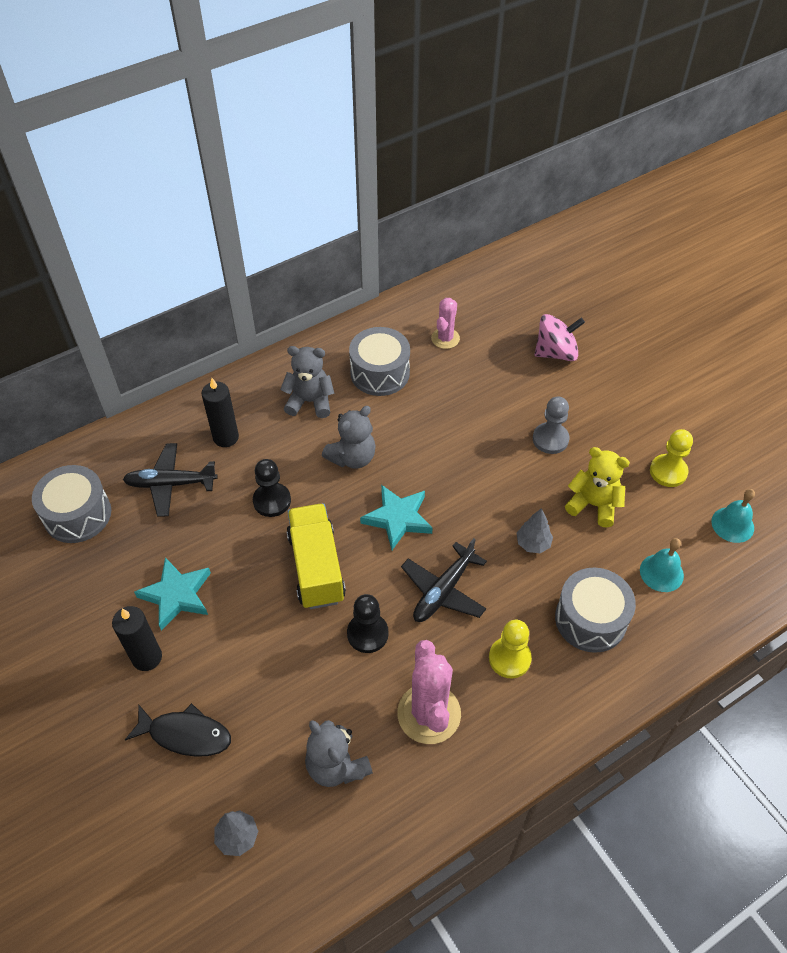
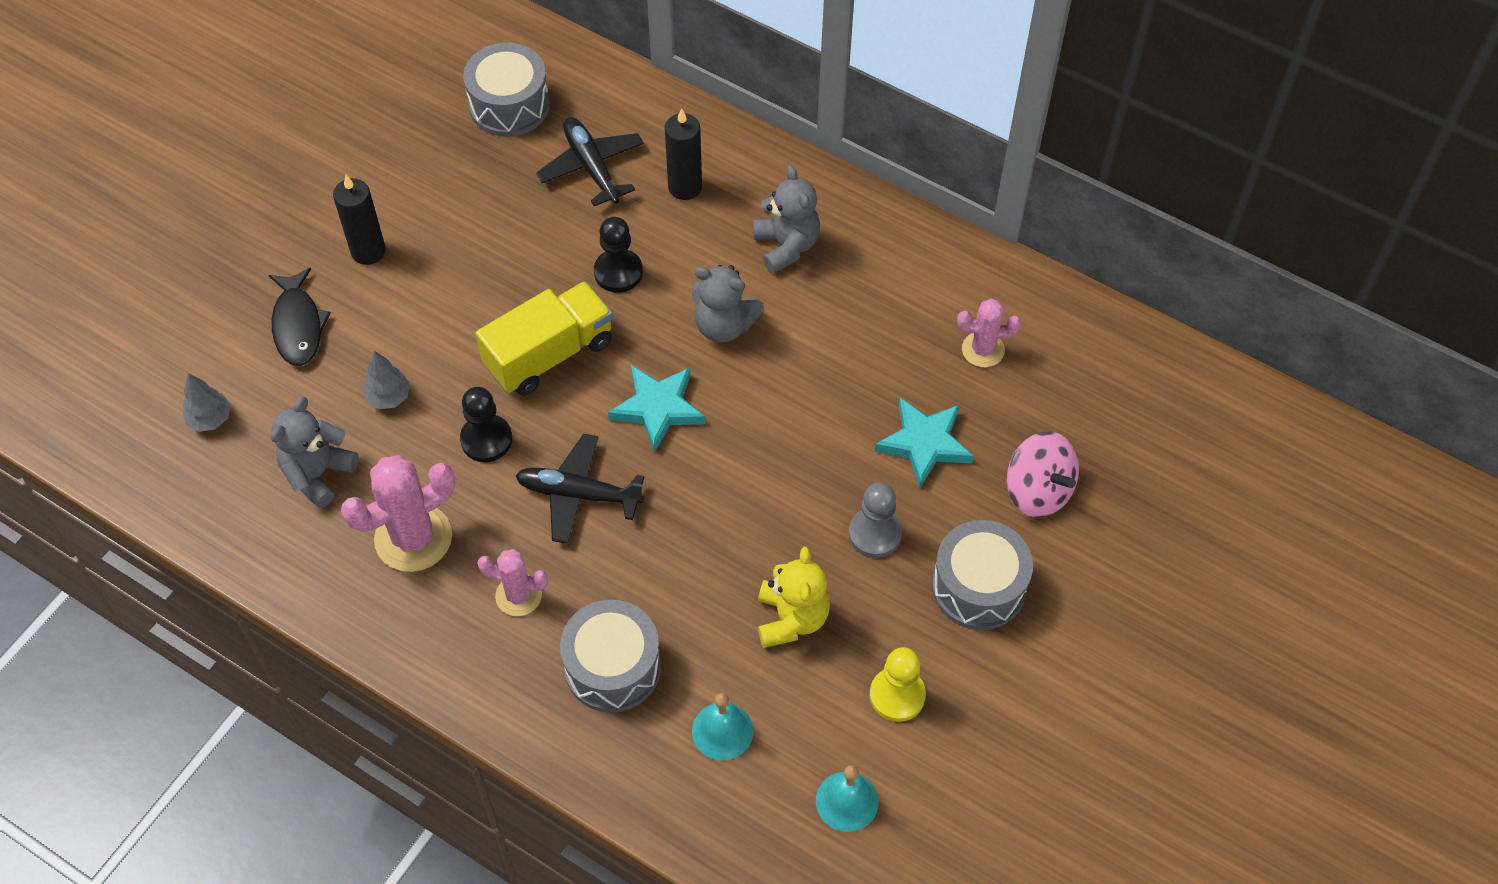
camera: 65 degrees right, 5 degrees up
turquoise star [134,557,211,631] -> turquoise star moved to [875,398,974,487]
grey drum [349,327,410,396] -> grey drum moved to [932,520,1033,630]
yellow pawn [489,620,532,678] -> pink cactus [477,549,548,616]
grey tree [517,508,553,553] -> grey tree moved to [362,351,410,409]

